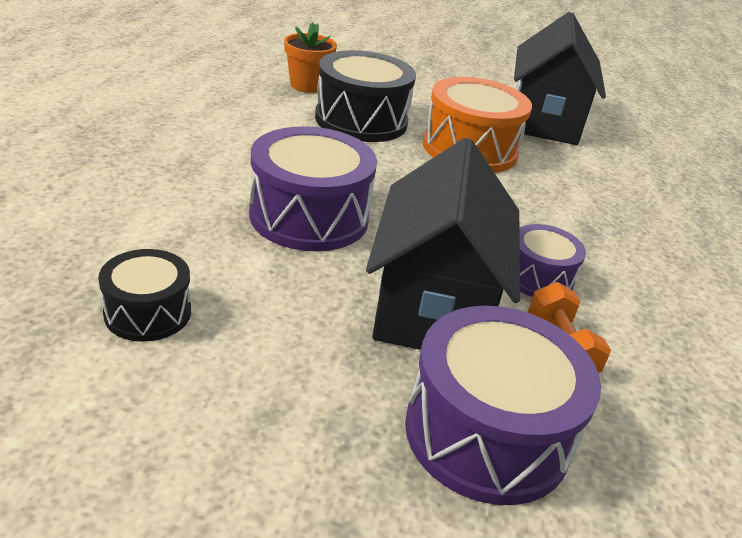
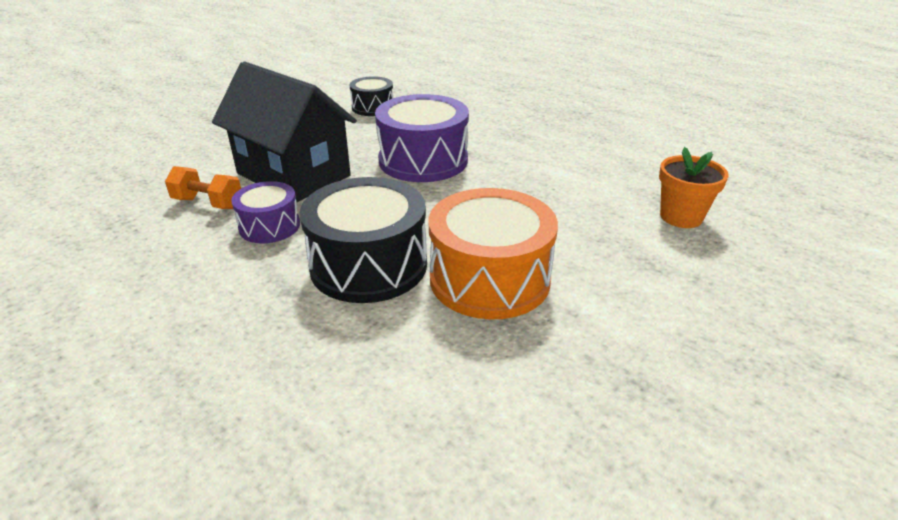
camera: 125 degrees right, 0 degrees up
black drum [315,50,416,142] -> black drum moved to [299,177,427,303]
purple drum [405,306,601,505] -> none
black house [514,12,606,145] -> none

